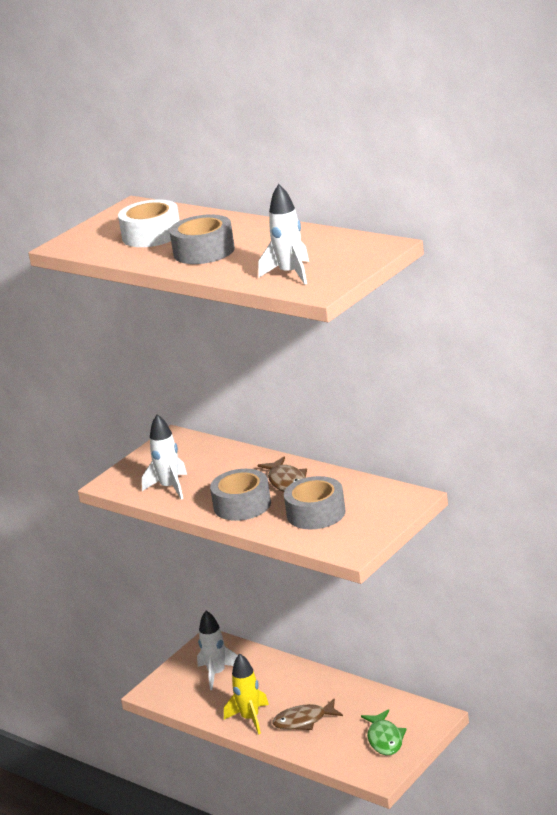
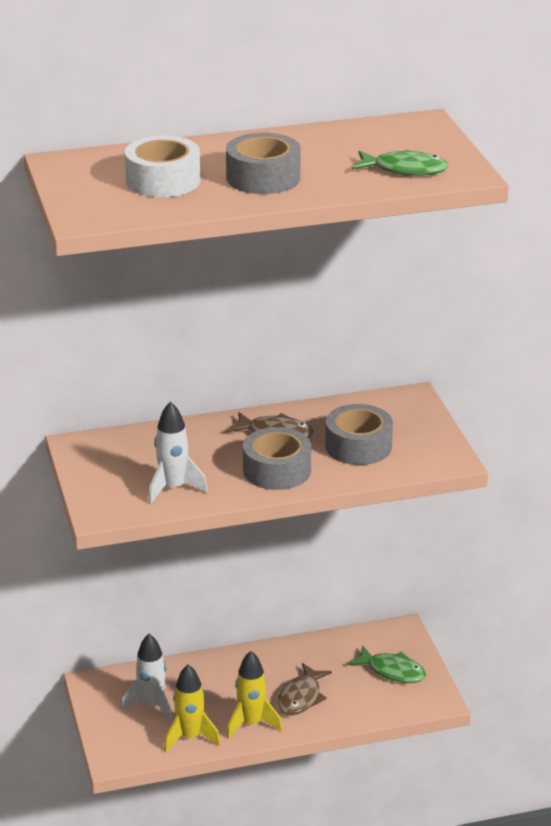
camera: 55 degrees left, 5 degrees up
white rocket [258,184,309,285] -> green fish [352,149,448,176]
none -> yellow rocket [164,664,221,752]

